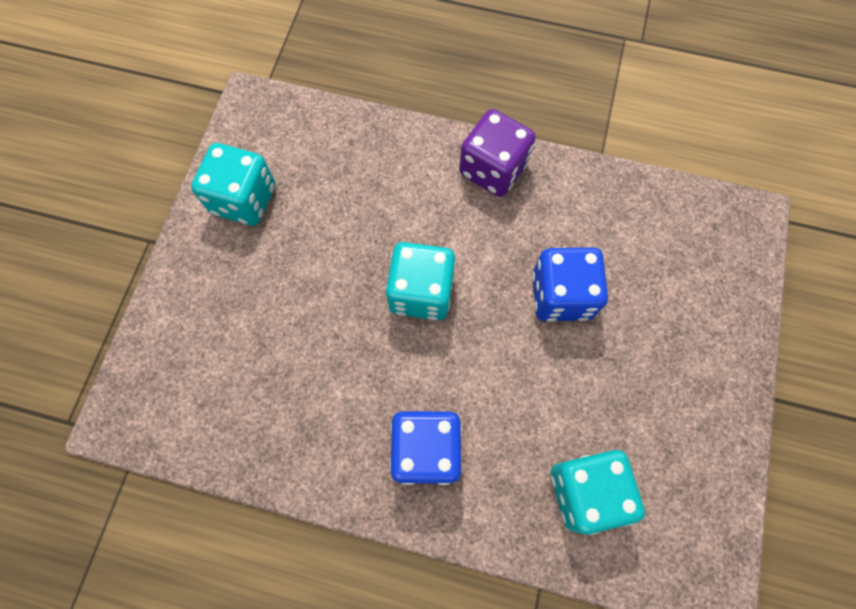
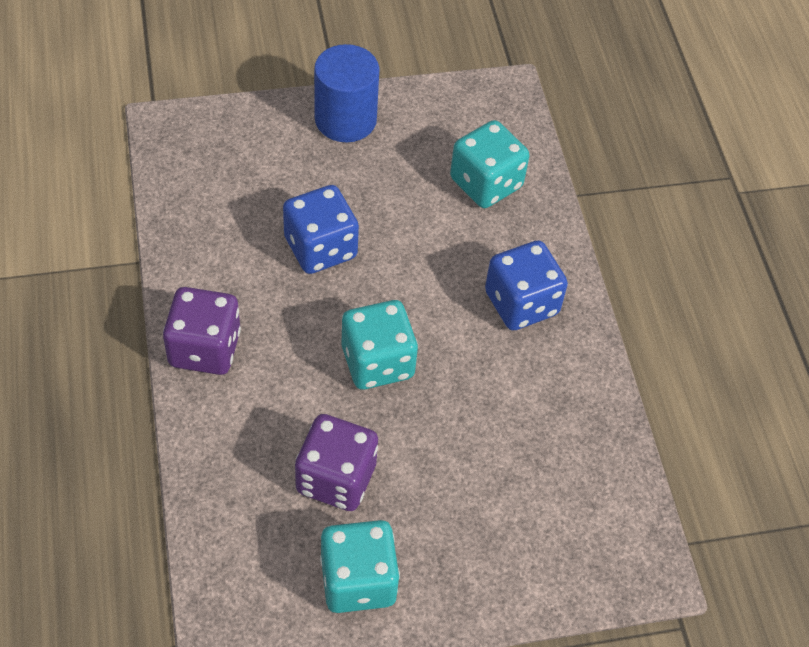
camera: 120 degrees left, 15 degrees down
none -> purple dice [295,414,378,511]
none -> blue cylinder [314,44,380,142]

